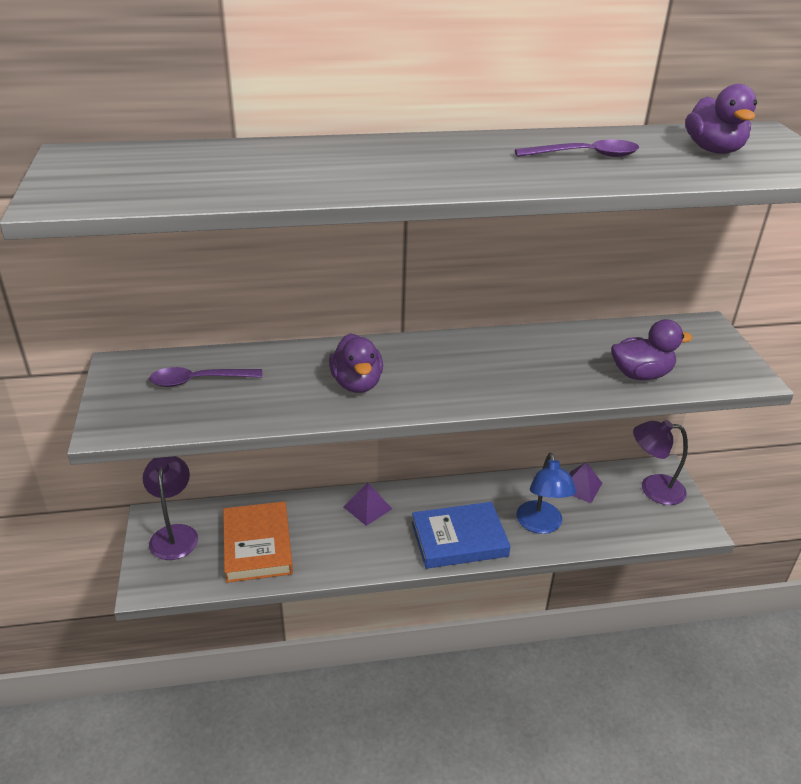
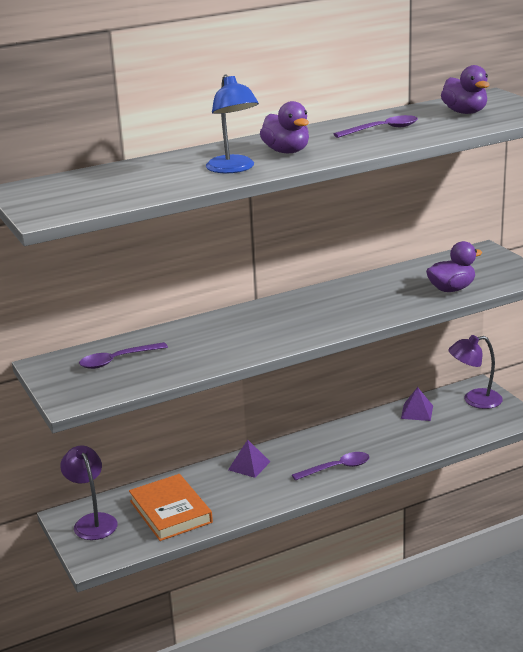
camera: 15 degrees left, 10 degrees down
purple duck [329,333,383,393] -> purple duck moved to [260,101,309,153]
blue book [412,502,511,569] -> purple spoon [292,452,370,480]
blue lamp [516,453,576,534] -> blue lamp moved to [206,74,259,173]

